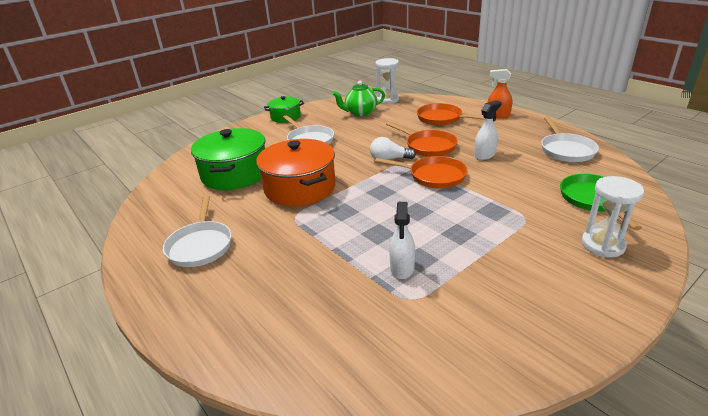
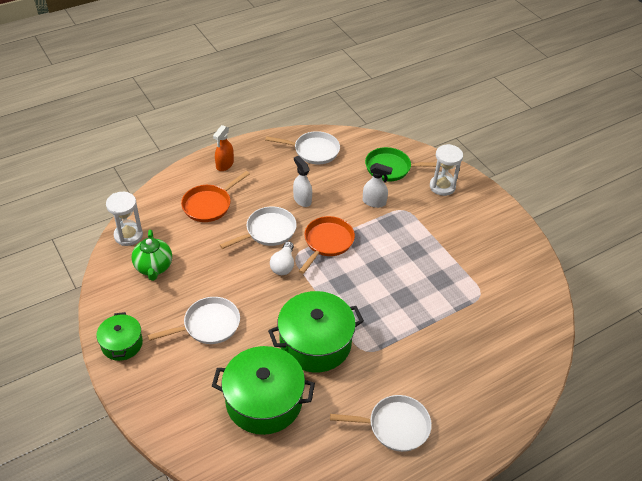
camera: 85 degrees left, 15 degrees up
orange pot [256,139,336,206] -> green pot [268,291,364,373]
orange pan [386,122,458,157] -> white pan [220,206,297,249]
white spray bottle [389,202,415,279] -> white spray bottle moved to [363,163,393,208]

